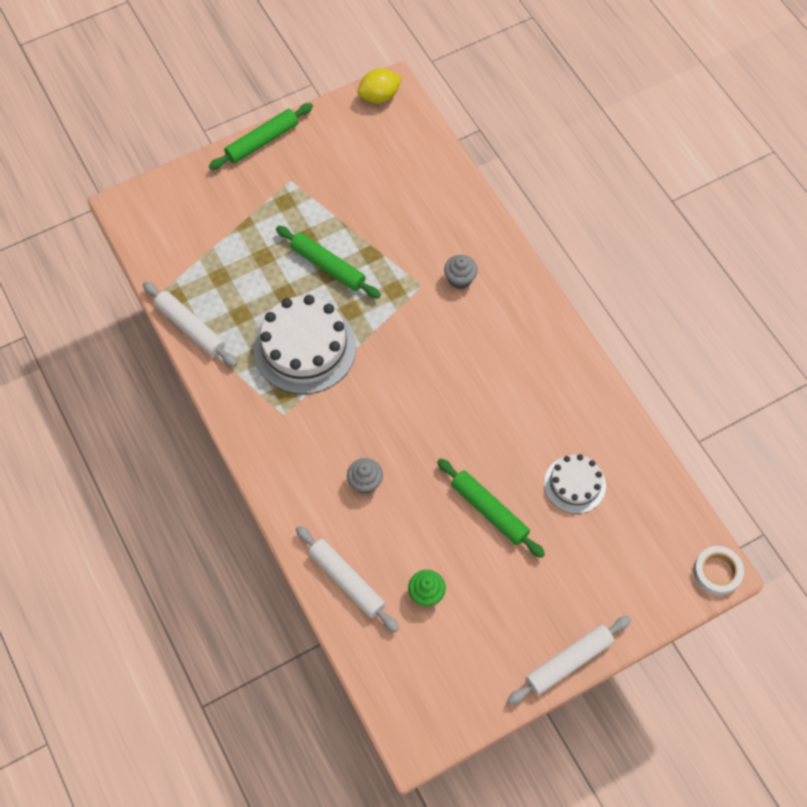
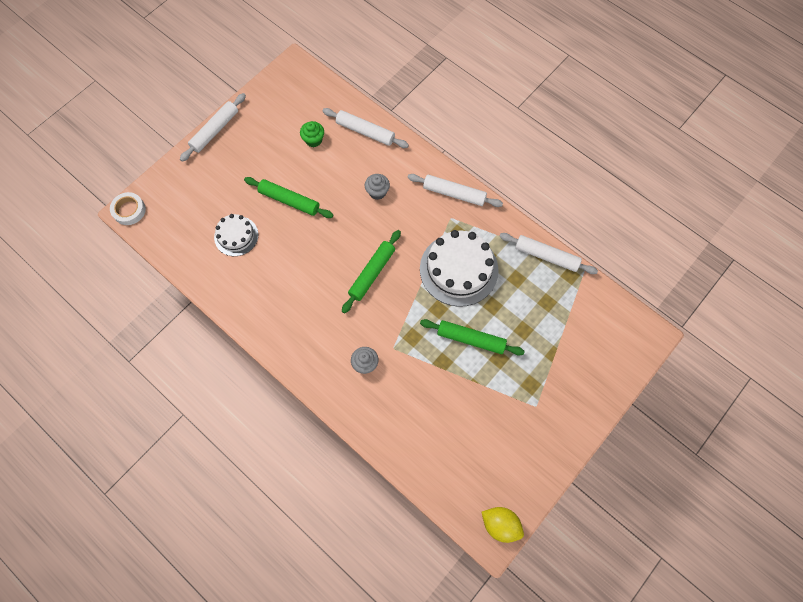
camera: 160 degrees right, 5 degrees up
green rolling pin [209,103,313,170] -> green rolling pin moved to [342,230,401,313]
yellow lemon [357,68,402,103] -> yellow lemon turned 75 degrees clockwise [482,507,524,543]
none -> white rolling pin [407,174,503,207]

